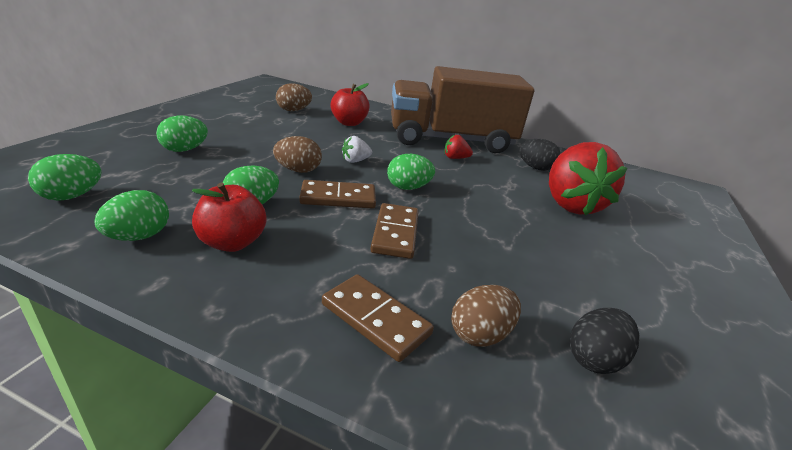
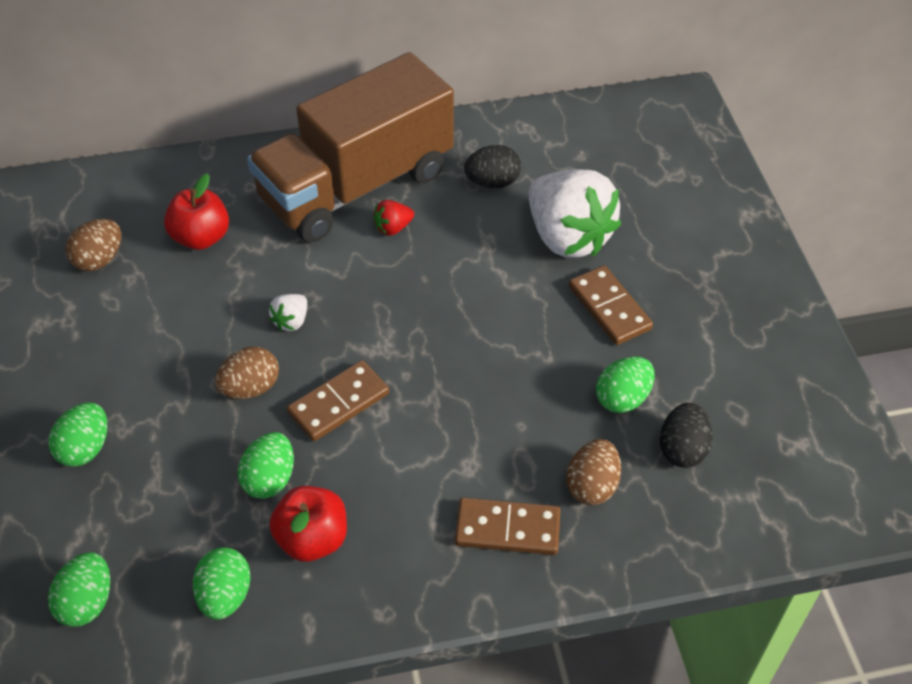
camera: 30 degrees left, 20 degrees up
brown domino [370,203,419,259] -> brown domino moved to [569,265,653,345]
green egg [387,154,435,190] -> green egg moved to [596,356,655,413]
red strawberry [549,142,627,215] -> white strawberry [529,169,621,258]

